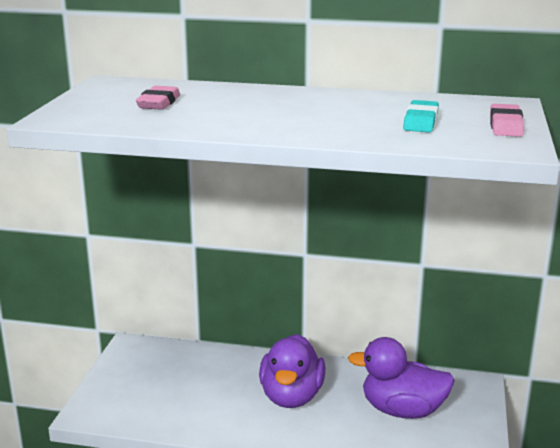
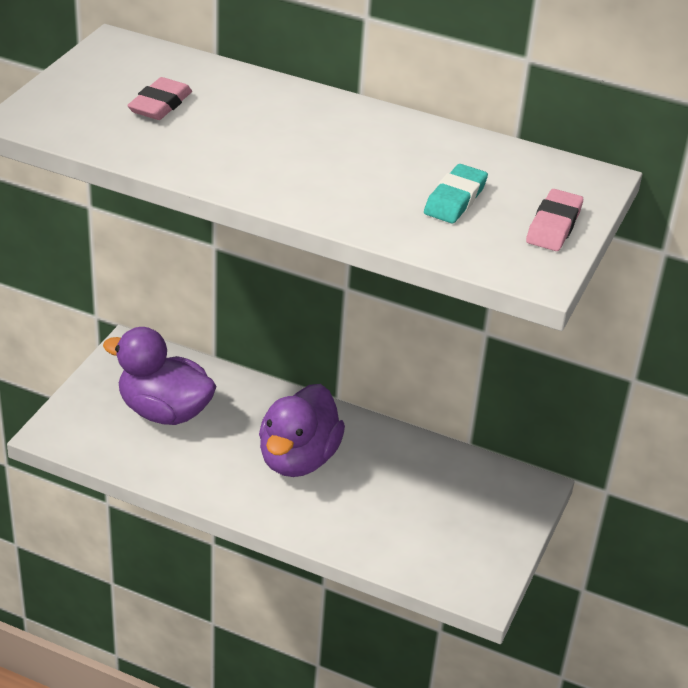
camera: 10 degrees right, 15 degrees up
purple duck [348,337,455,419] -> purple duck moved to [103,327,217,425]

